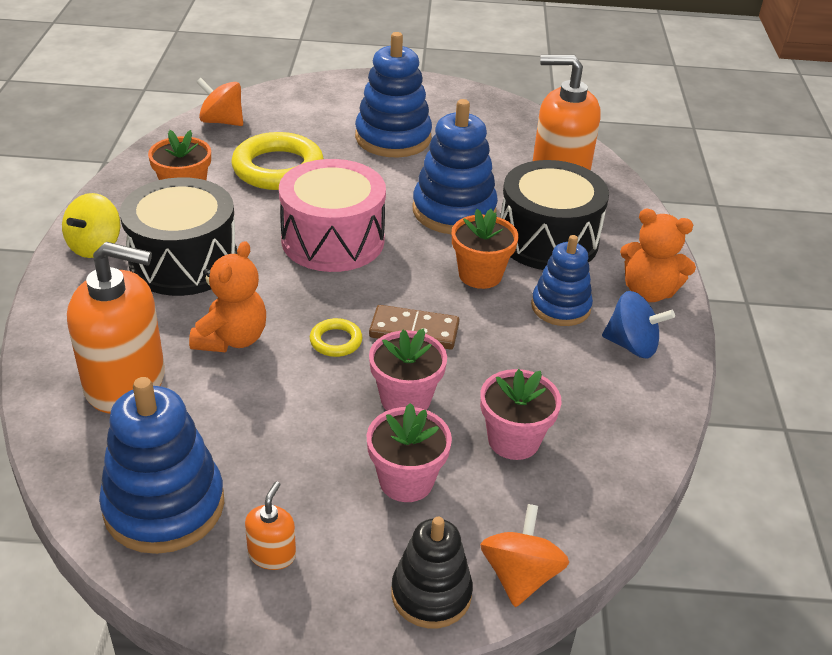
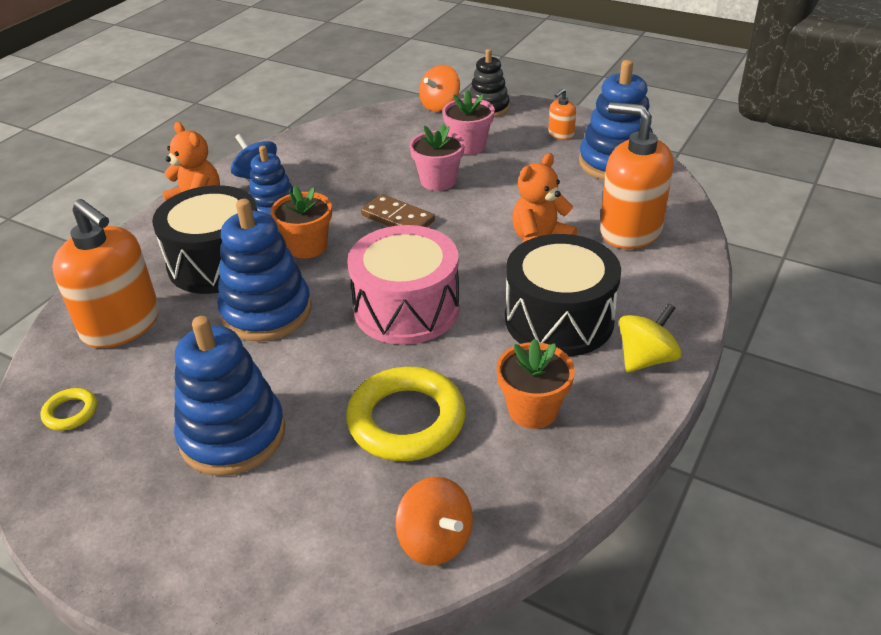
camera: 150 degrees left, 0 degrees up
yellow ring [310,318,362,357] -> yellow ring moved to [40,388,97,431]
pink flower pot [480,369,562,460] -> none

